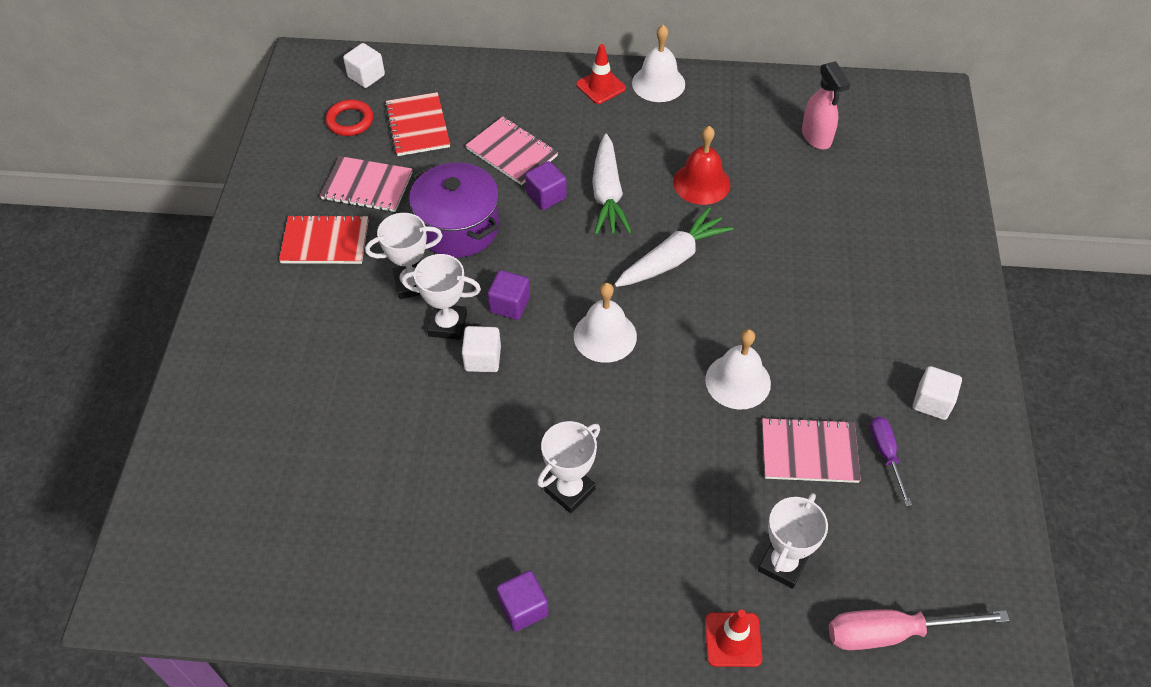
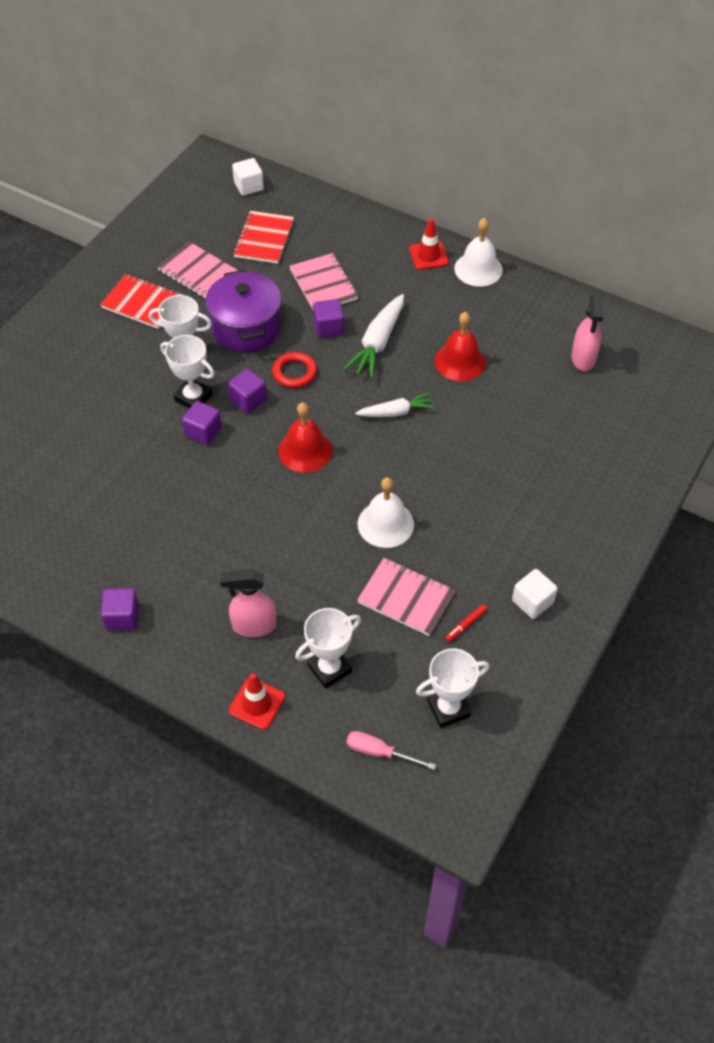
camera: 25 degrees right, 0 degrees up
red ring [325,100,373,136] -> red ring moved to [272,352,317,388]
white cube [462,326,501,372] -> purple cube [182,401,222,445]
white trophy [537,421,600,513] -> white trophy moved to [416,648,489,728]
white bell [574,283,637,363] -> red bell [278,402,332,472]
white carrot [614,207,734,287] -> white carrot [355,392,435,417], size x0.65
pink screwdriver [829,609,1010,650] -> pink screwdriver [347,731,436,770], size x0.60
purple screwdriver [870,416,912,506] -> red marker [445,604,487,642]
none -> pink spray bottle [220,569,276,637]

